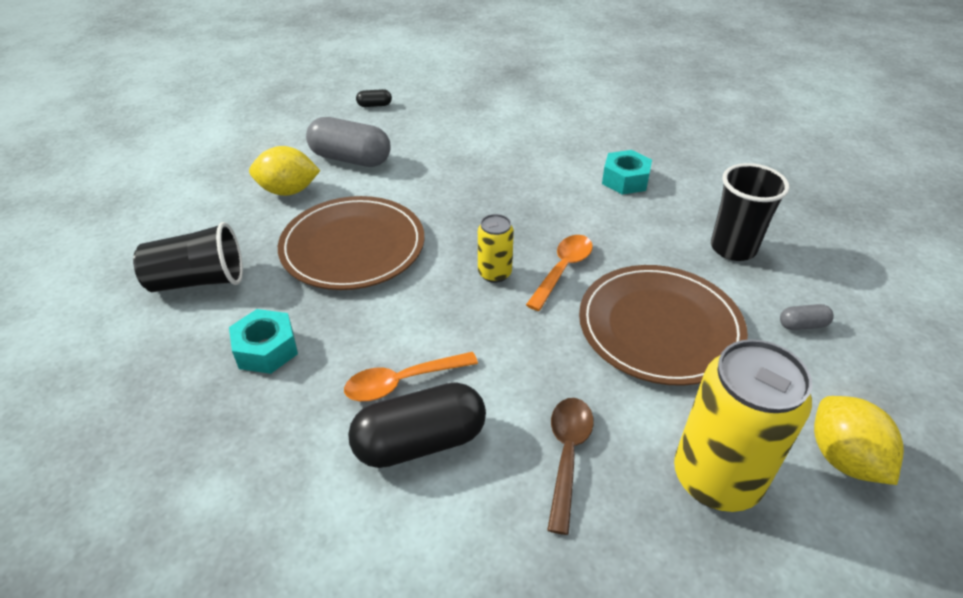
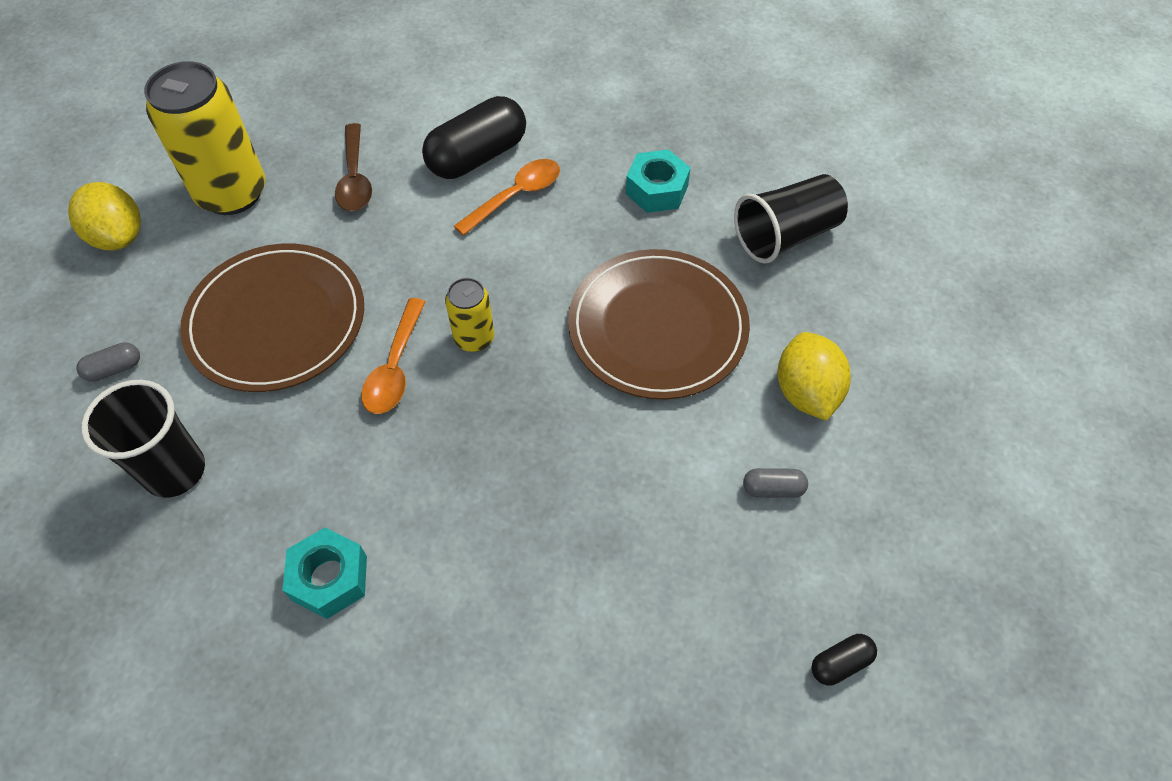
camera: 160 degrees right, 15 degrees up
yellow lemon [249,146,320,196] -> yellow lemon turned 75 degrees counterclockwise [778,332,851,421]
grey capsule [306,117,390,167] -> grey capsule [743,468,808,498], size x0.45

